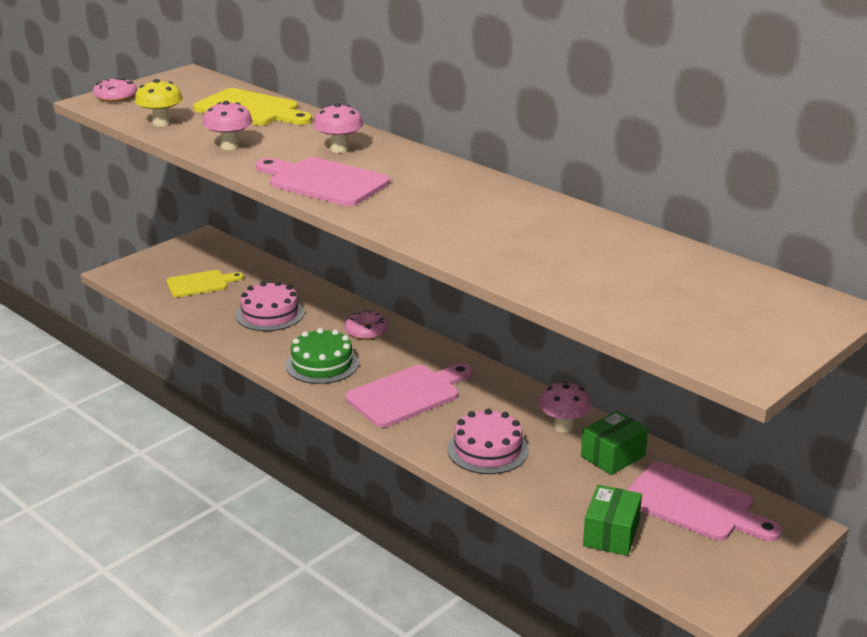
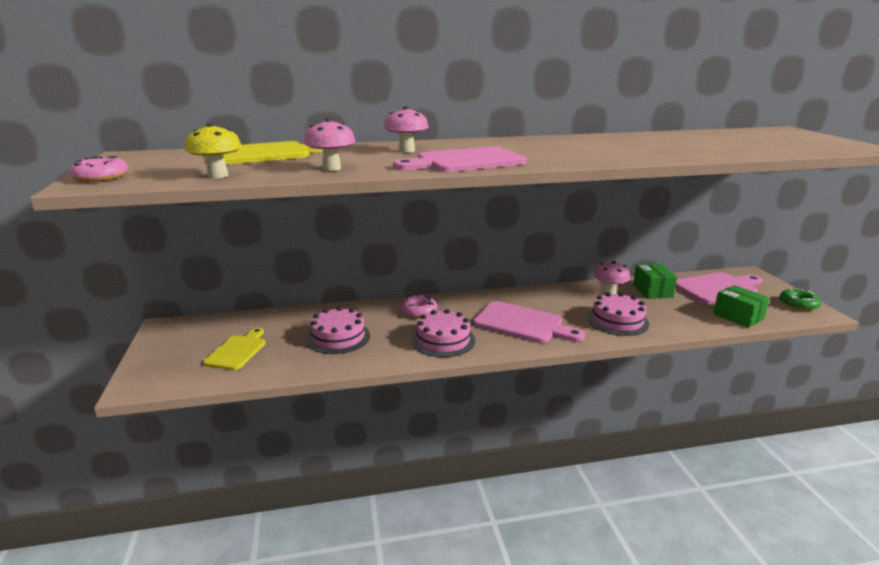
camera: 55 degrees left, 5 degrees down
green cake [286,328,359,384] -> pink cake [411,309,475,357]
pink cutting board [345,364,472,427] -> pink cutting board turned 120 degrees clockwise [473,301,585,343]
none -> green donut [779,288,821,311]

